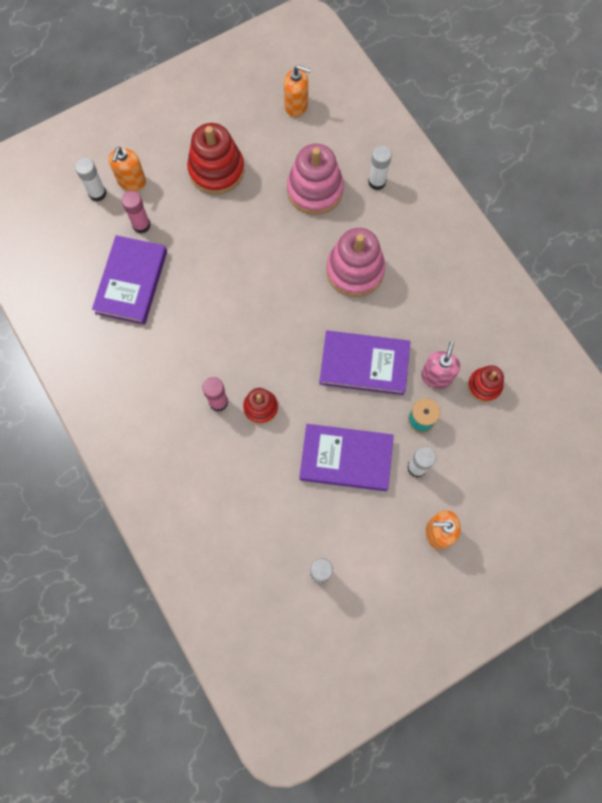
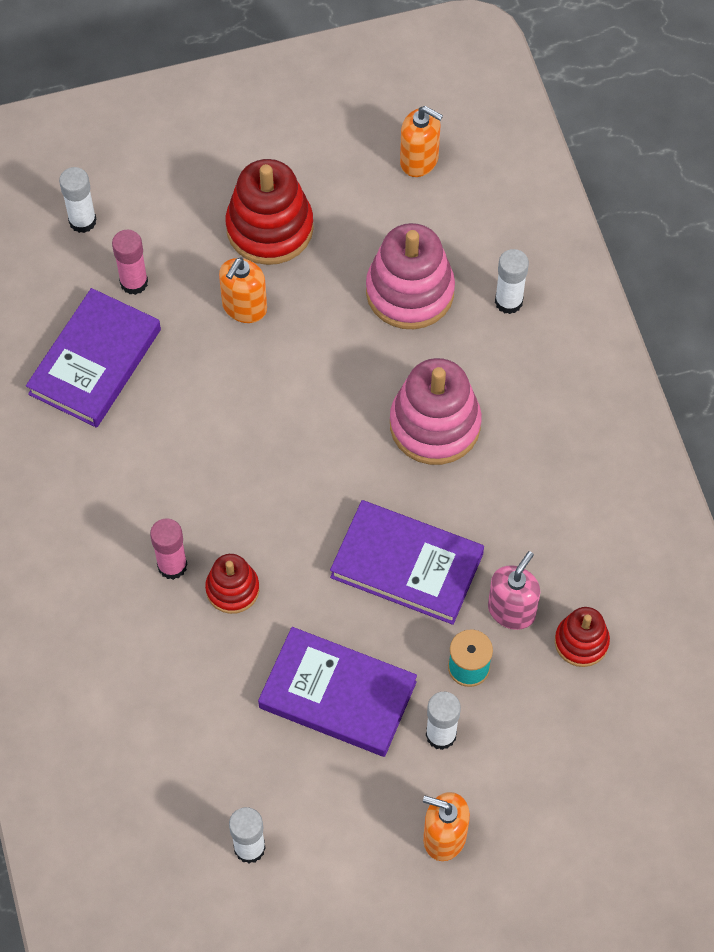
camera: 15 degrees right, 10 degrees down
orange soap dispenser [108,146,146,191] -> orange soap dispenser moved to [219,257,267,323]

